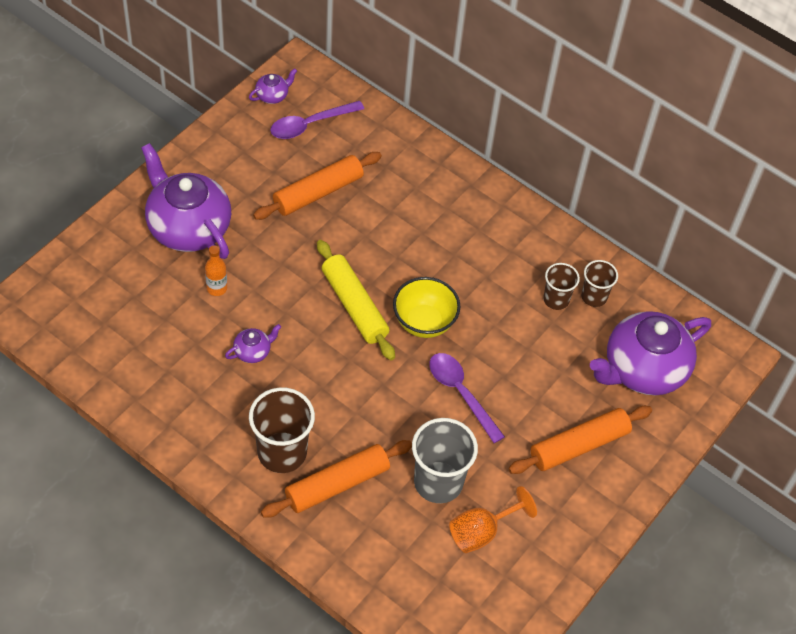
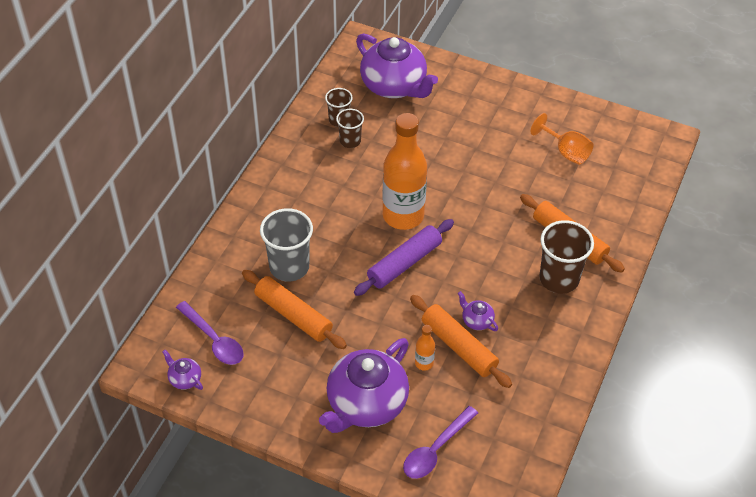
camera: 100 degrees left, 5 degrees down
yellow rolling pin [317,240,395,360] -> purple rolling pin [354,219,454,296]
yellow bowl [393,277,460,338] -> orange bottle [382,113,427,230]
grey cup [412,418,478,503] -> grey cup moved to [260,208,313,282]
purple spoon [429,353,505,443] -> purple spoon moved to [403,406,478,479]
orange rolling pin [508,406,652,474] -> orange rolling pin moved to [410,295,512,388]

